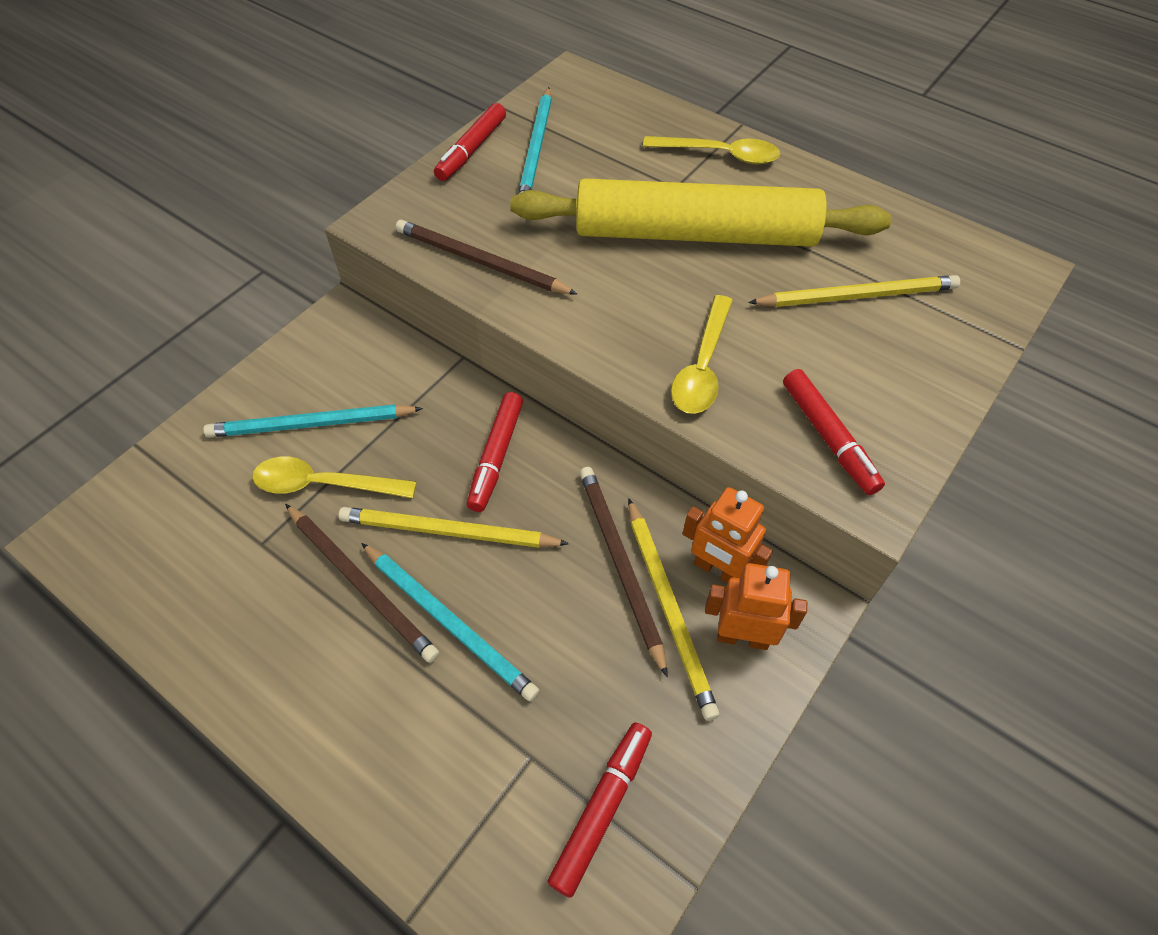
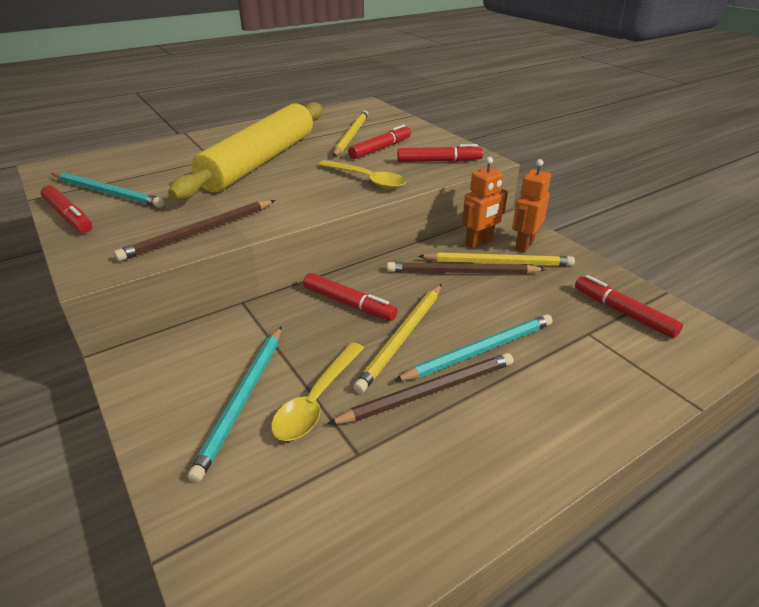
camera: 70 degrees left, 20 degrees down
yellow spoon [643,136,780,164] -> none
none -> red marker [348,124,411,159]

